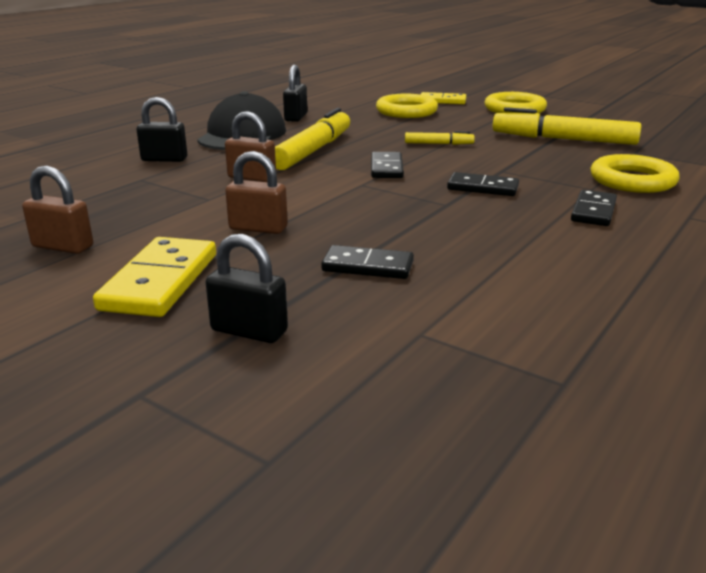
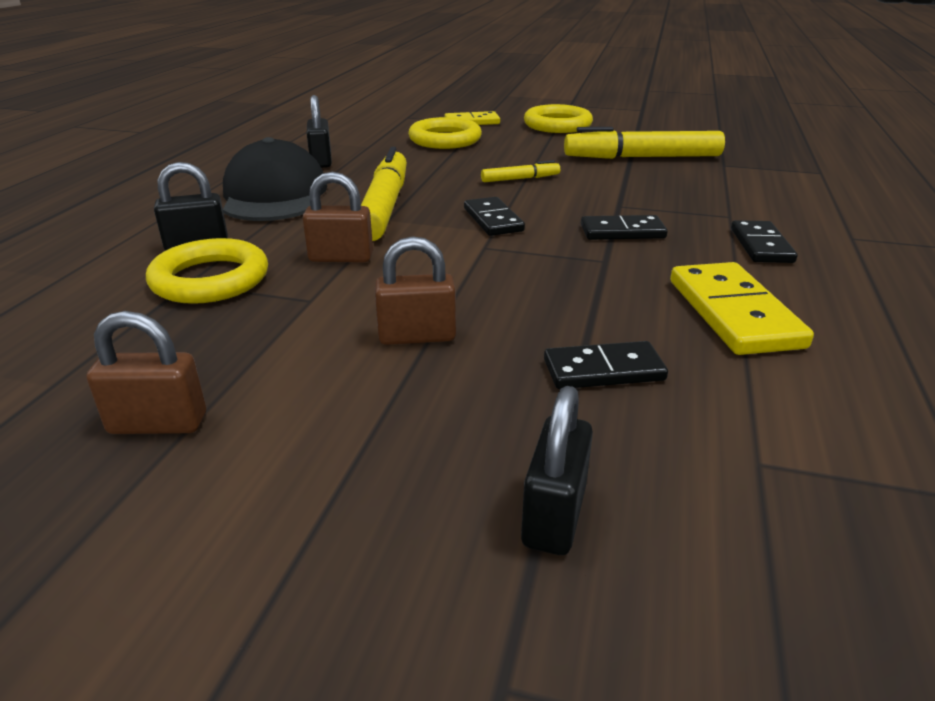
camera: 20 degrees left, 5 degrees up
yellow domino [93,237,216,317] -> yellow domino moved to [670,262,814,355]
black padlock [205,234,288,343] -> black padlock turned 75 degrees counterclockwise [521,386,593,555]
yellow ring [591,154,680,193] -> yellow ring moved to [146,238,268,304]

